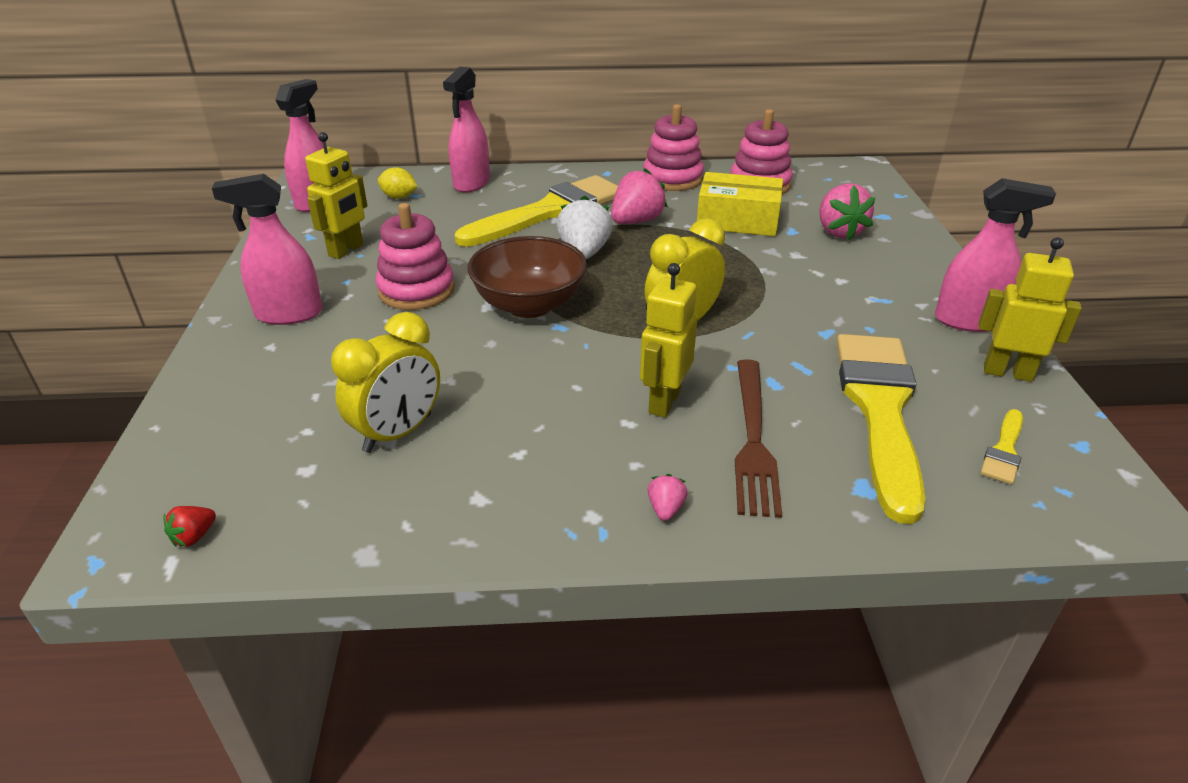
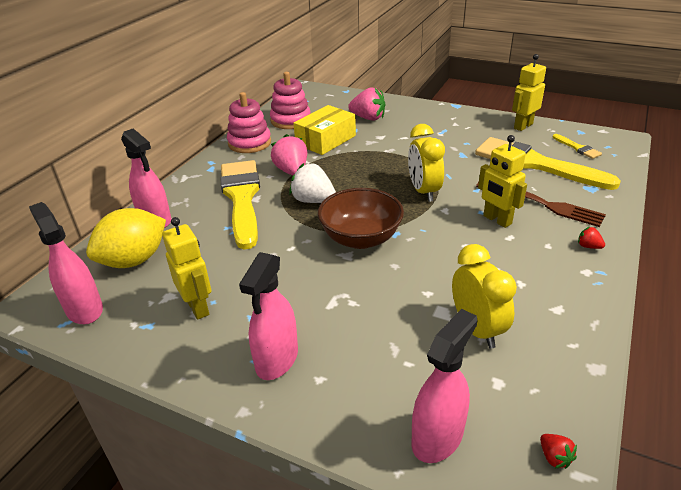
camera: 60 degrees left, 0 degrees up
pink stacking toy [376,203,455,310] -> none
yellow lemon [378,167,417,199] -> yellow lemon [86,208,166,268], size x2.04
pink strawberry [648,474,688,521] -> red strawberry [578,227,605,249]
pink spray bottle [935,178,1056,332] -> pink spray bottle moved to [412,309,478,463]

